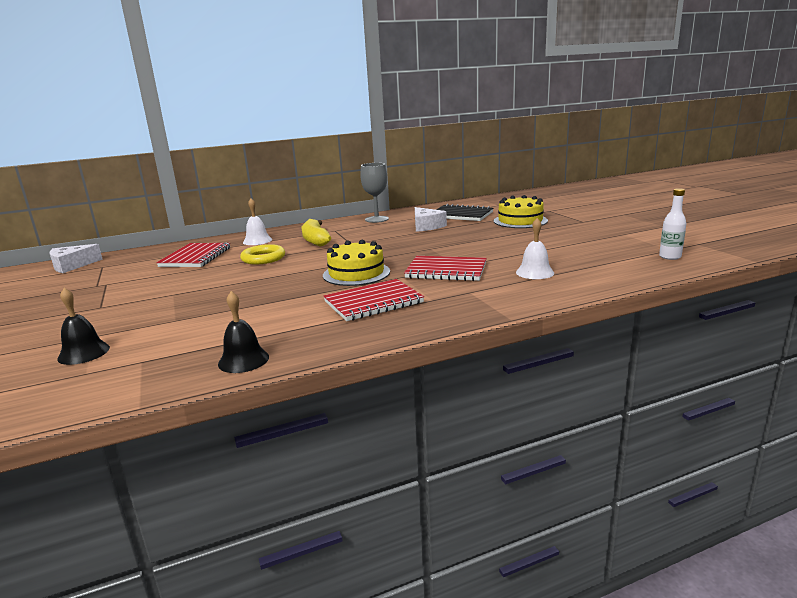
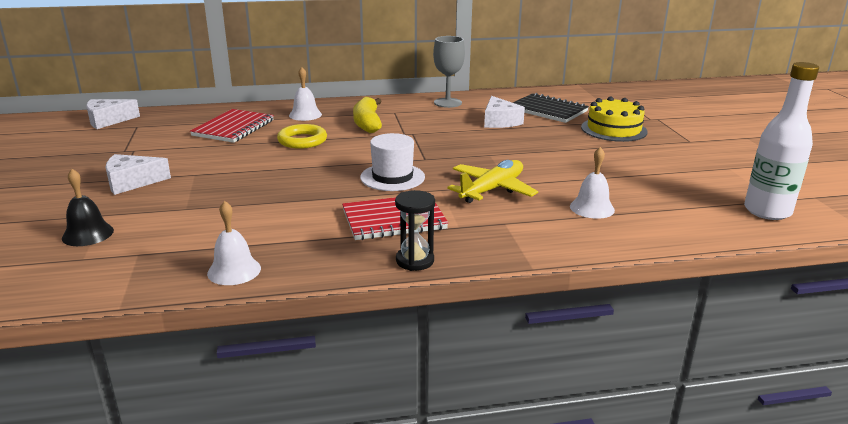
camera: 10 degrees right, 5 degrees up
black bell [218,291,269,373] -> white bell [207,201,261,285]
yellow cake [323,240,390,286] -> white hat [360,133,425,191]
red notebook [404,256,487,281] -> yellow plane [447,160,538,203]
white bottle [659,188,686,260] -> white bottle [744,62,819,220], size x1.79
none -> white cheese [105,154,171,195]
none -> black hourglass [395,190,435,271]

